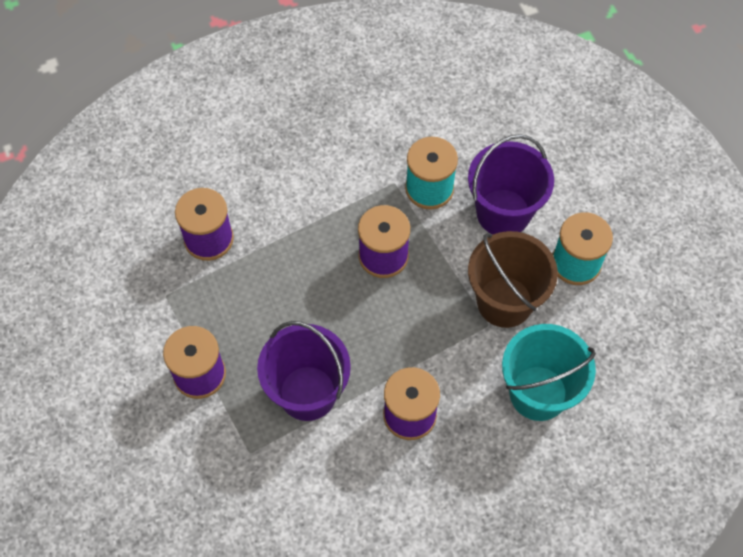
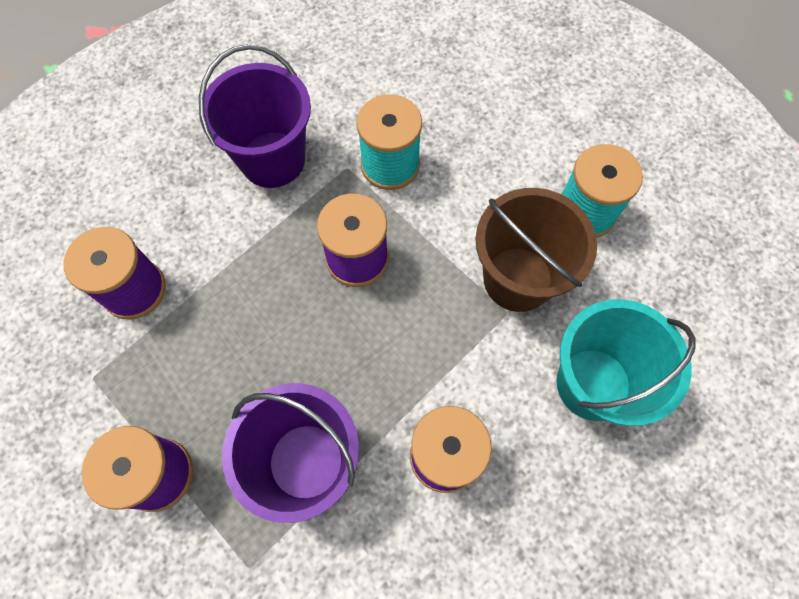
camera: 15 degrees left, 5 degrees up
purple bucket [468,134,554,234] -> purple bucket moved to [199,44,311,188]

